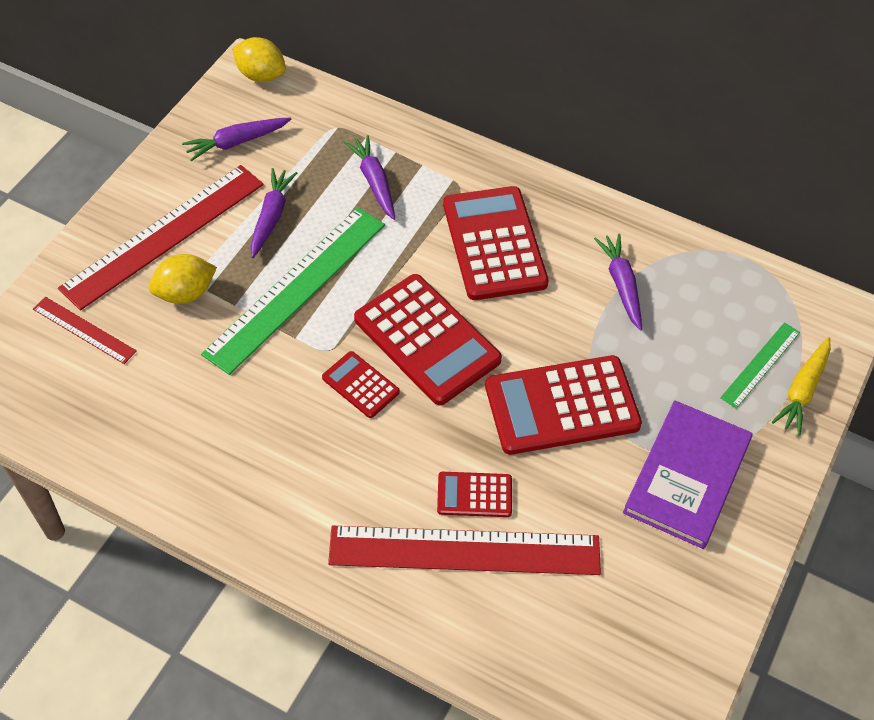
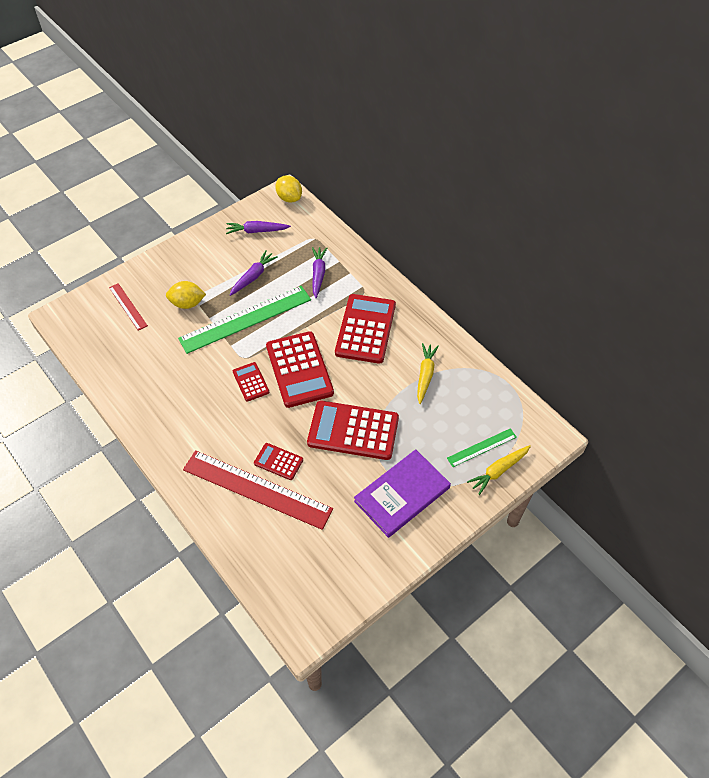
camera: 25 degrees right, 0 degrees up
red ruler [58,165,264,310] -> none
purple carrot [594,234,642,331] -> yellow carrot [417,343,439,404]

